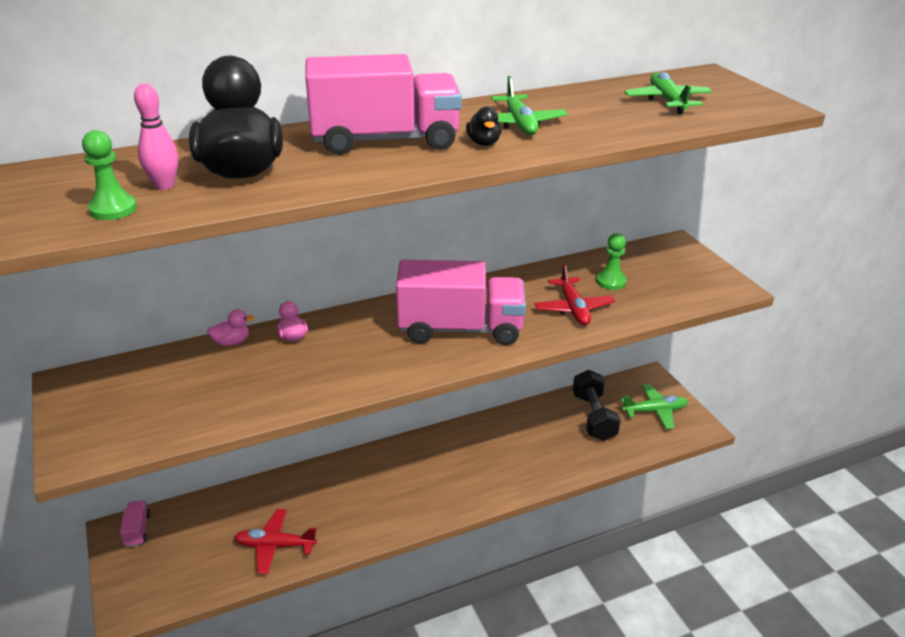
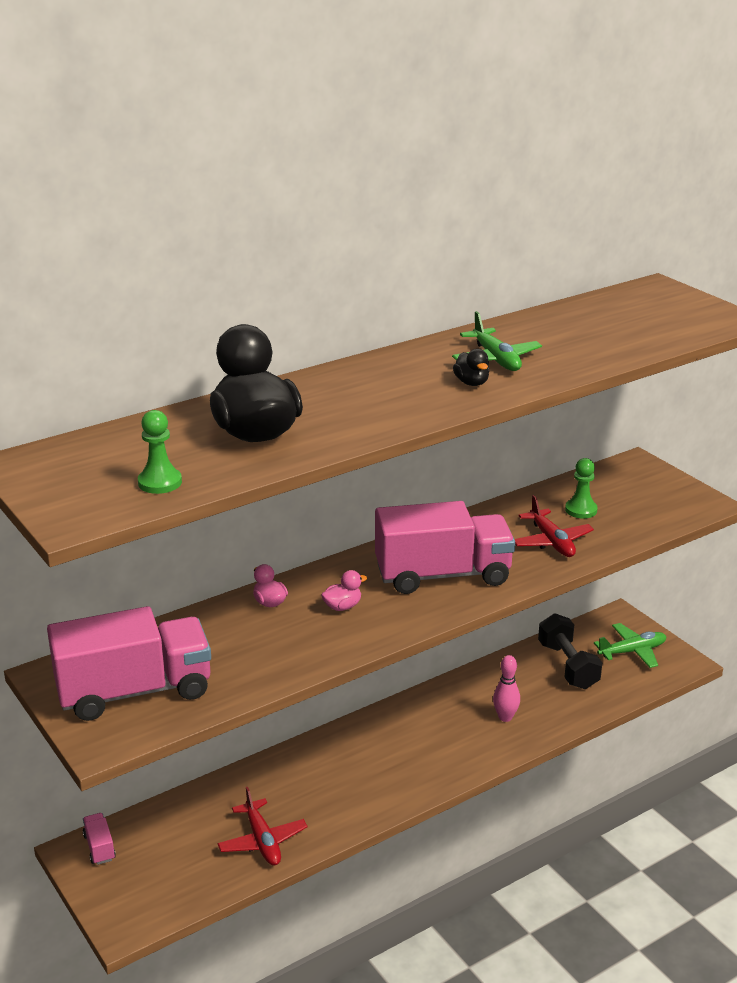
camera: 10 degrees left, 5 degrees down
pink bowling pin [134,84,178,190] -> pink bowling pin moved to [493,655,520,722]
pink duck [207,310,255,346] -> pink duck moved to [321,570,367,611]
red plane [234,509,317,574] -> red plane turned 105 degrees counterclockwise [218,787,307,866]
pink truck [305,54,462,155] -> pink truck moved to [47,606,211,721]
green plane [624,72,712,114] -> none

